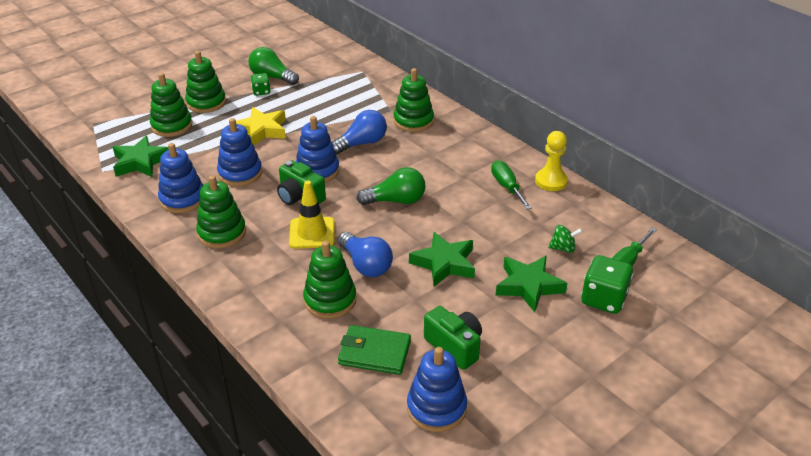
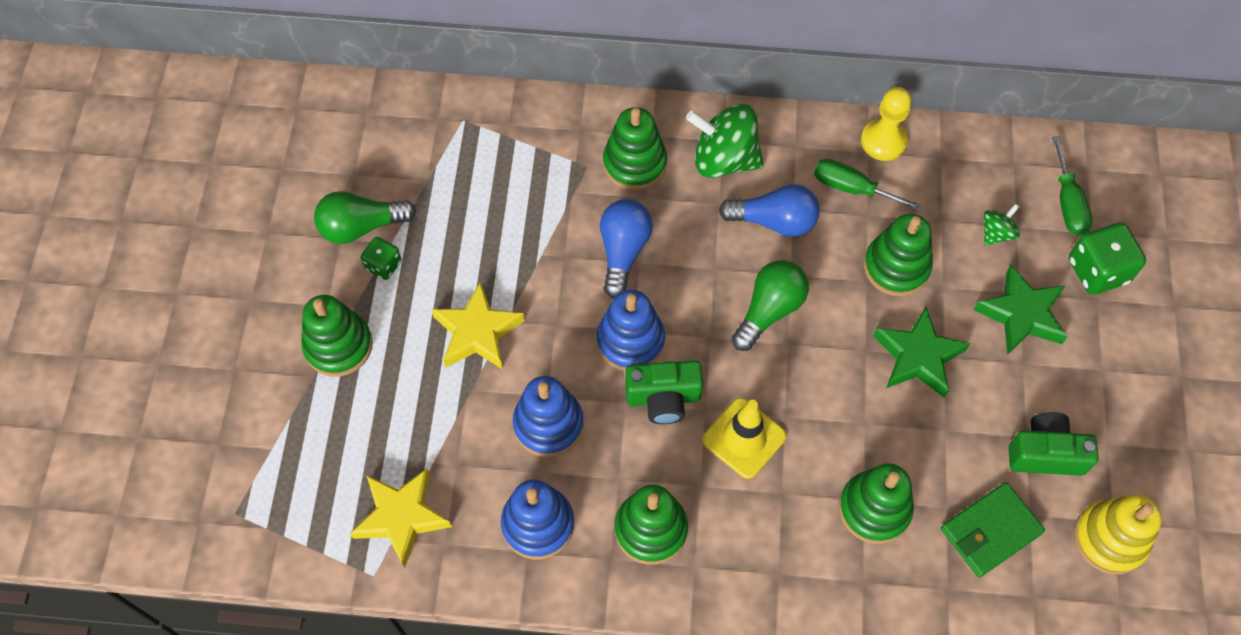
camera: 45 degrees left, 25 degrees up
green star [113,136,169,177] -> yellow star [350,469,452,568]
green stacking toy [150,73,193,137] -> green stacking toy moved to [864,214,933,296]
blue light bulb [338,232,393,277] -> blue light bulb moved to [719,184,819,237]
blue stacking toy [407,347,467,432] -> yellow stacking toy [1074,495,1162,575]
none -> green spinning top [686,104,764,178]

